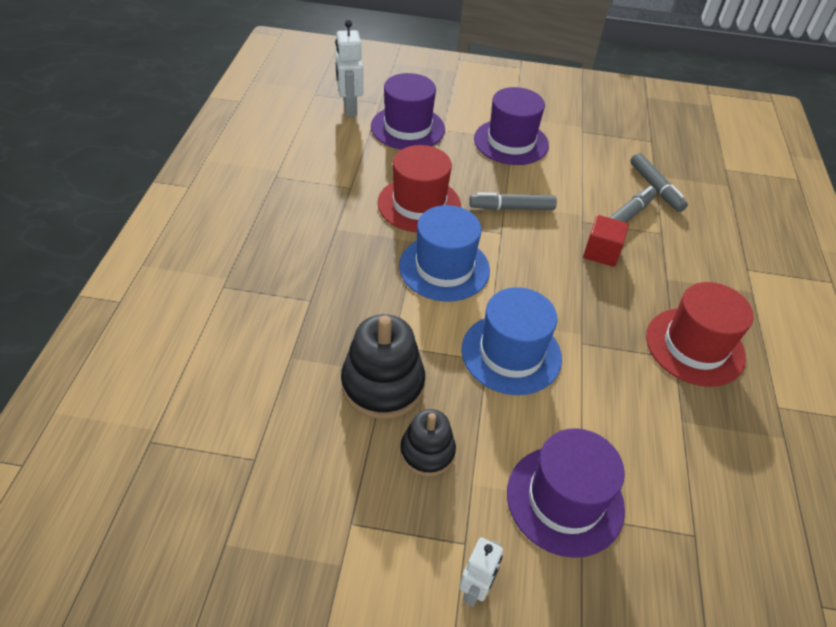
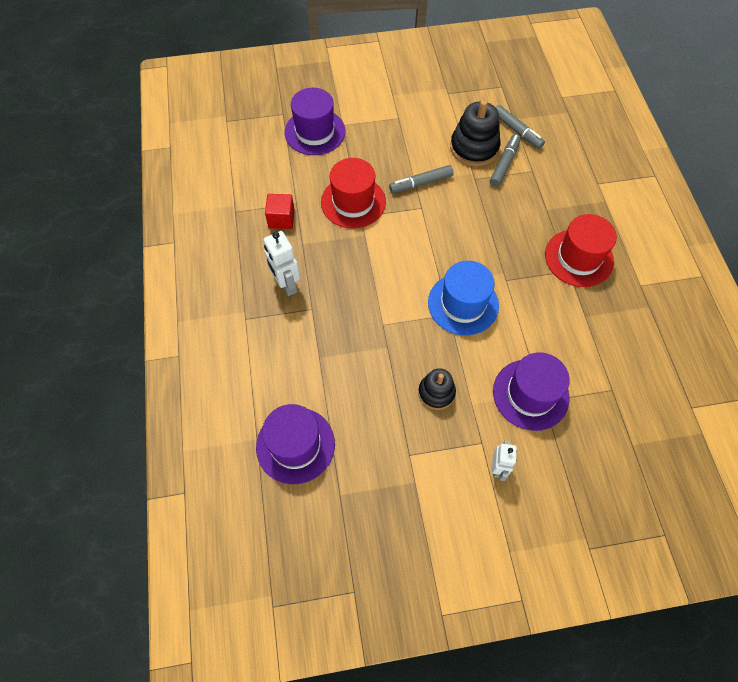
camera: 15 degrees left, 15 degrees up
white robot [335,20,363,116] -> white robot moved to [263,231,300,296]
black stacking toy [341,314,425,419] -> black stacking toy moved to [450,100,501,166]
blue hat [399,205,490,302] -> none
purple hat [474,87,549,165] -> purple hat moved to [256,404,335,484]
red cube [583,215,629,267] -> red cube moved to [265,194,295,229]

